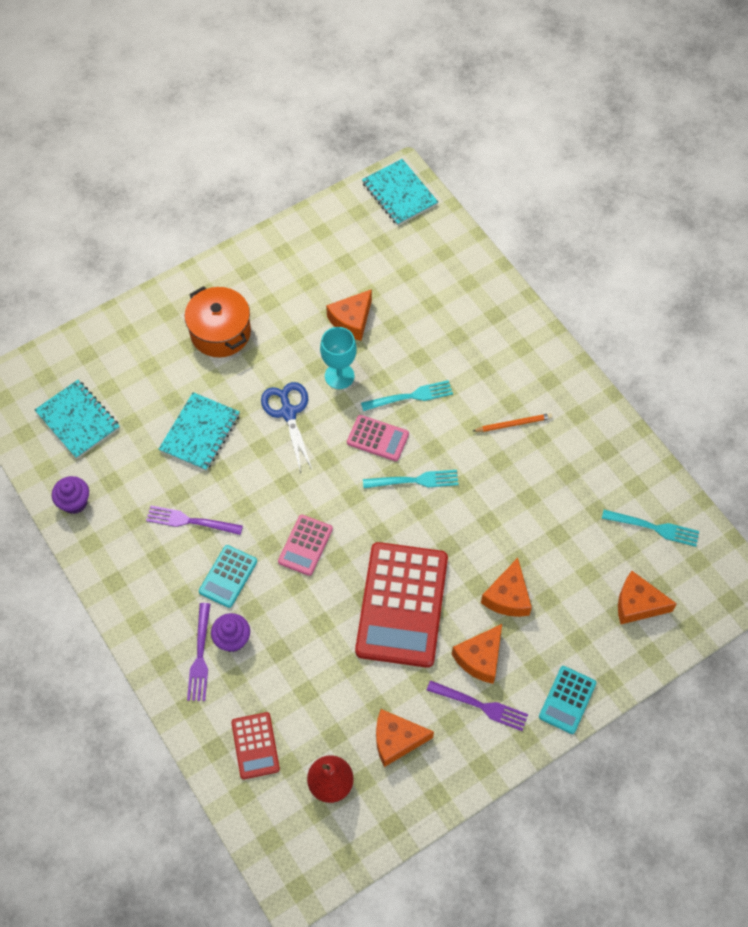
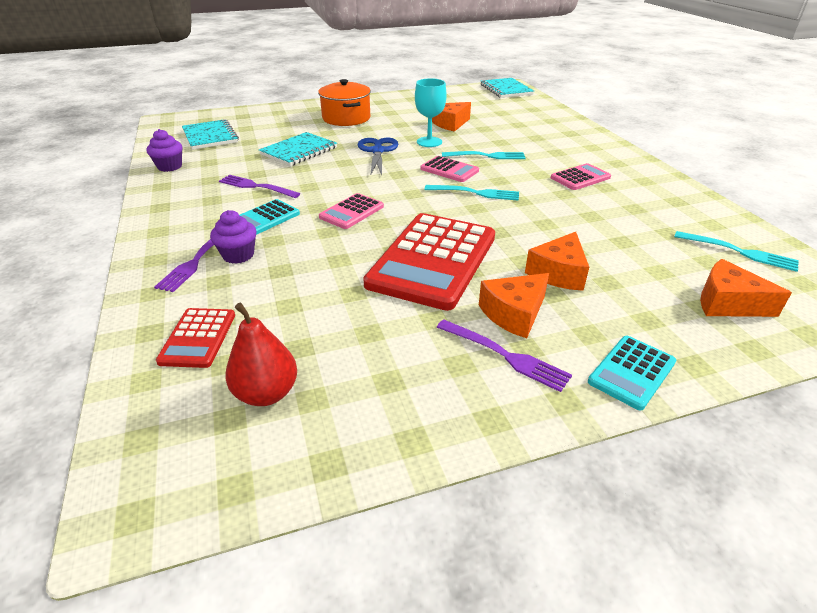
camera: 15 degrees right, 25 degrees down
orange cheese [376,709,434,767] -> none
orange pencil [473,413,552,432] -> pink calculator [551,163,611,190]

